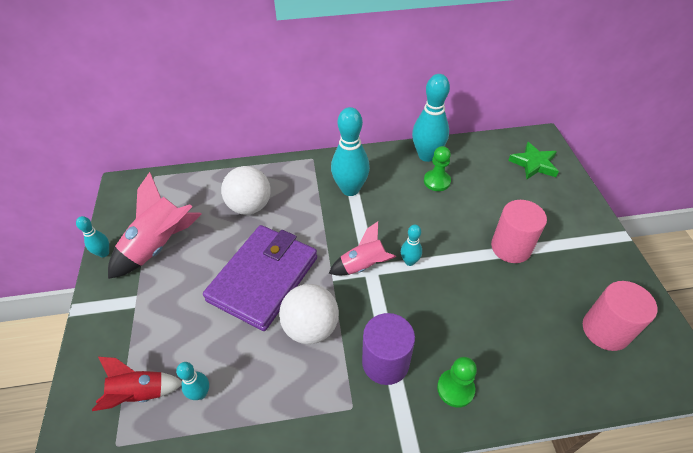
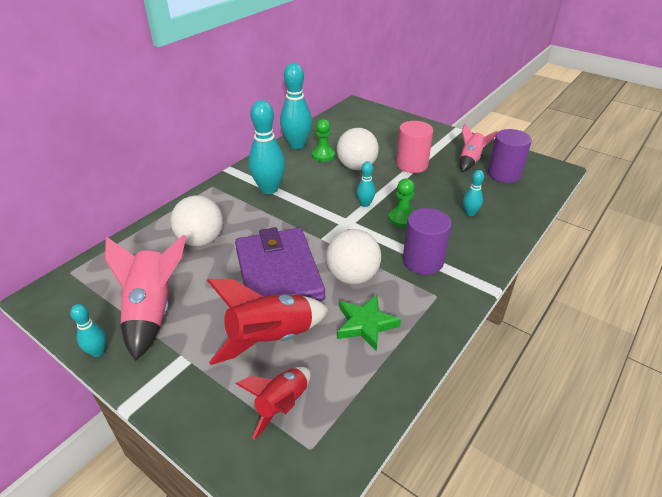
camera: 45 degrees left, 10 degrees down
turquoise bowling pin [176,362,209,400] -> turquoise bowling pin moved to [463,170,484,216]
pink rocket [329,222,396,276] -> pink rocket moved to [460,123,498,172]
green pawn [437,357,477,408] -> green pawn moved to [388,179,415,227]
green star [508,142,559,179] -> green star moved to [337,295,401,351]
pink cylinder [583,281,657,351] -> purple cylinder [488,129,532,183]
none -> red rocket [207,279,328,365]
none -> white ball [337,128,379,170]

